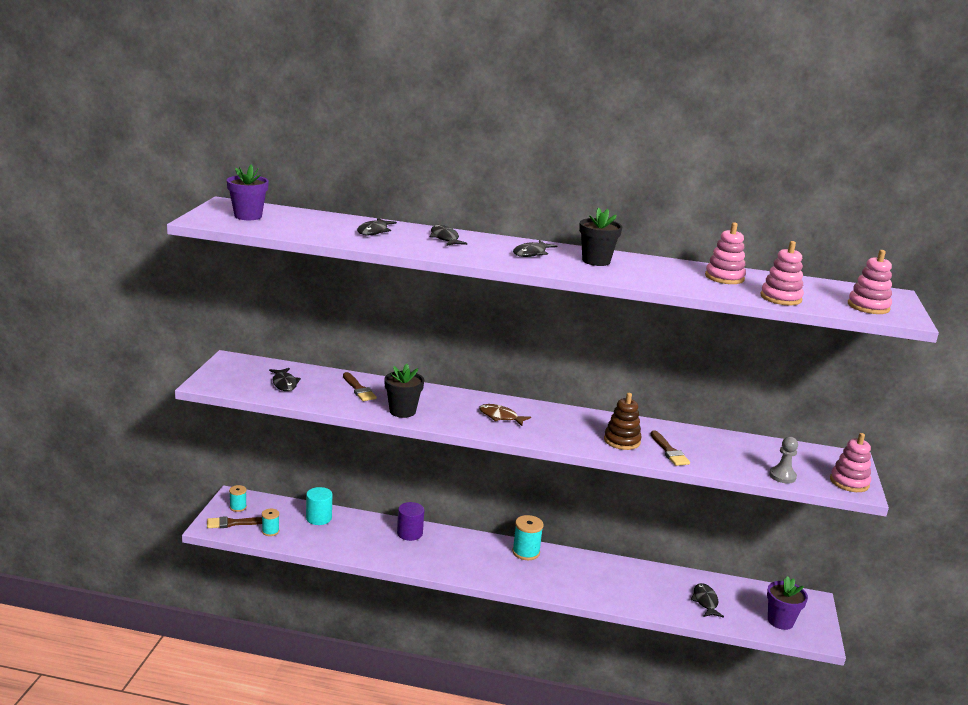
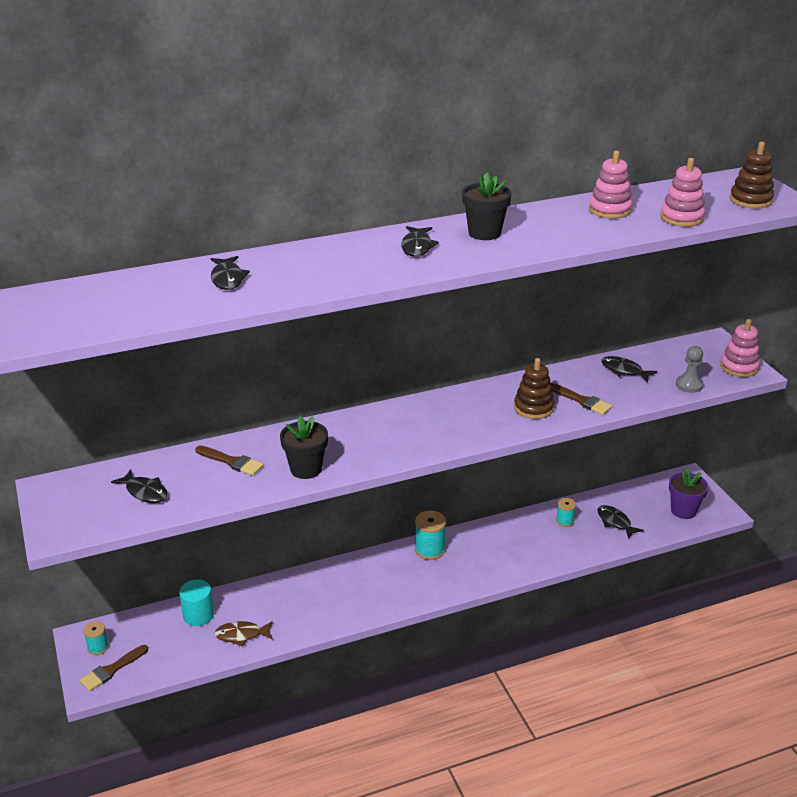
camera: 30 degrees left, 10 degrees up
purple flower pot [227,164,269,220] -> none
turquoise spool [262,509,279,536] -> turquoise spool moved to [556,498,576,527]
purple cylinder [397,502,424,541] -> none
black fish [430,225,467,246] -> black fish moved to [601,356,657,382]
brown fish [479,404,531,426] -> brown fish moved to [214,621,273,647]
pink stacking toy [848,250,892,314] -> brown stacking toy [730,142,774,209]

